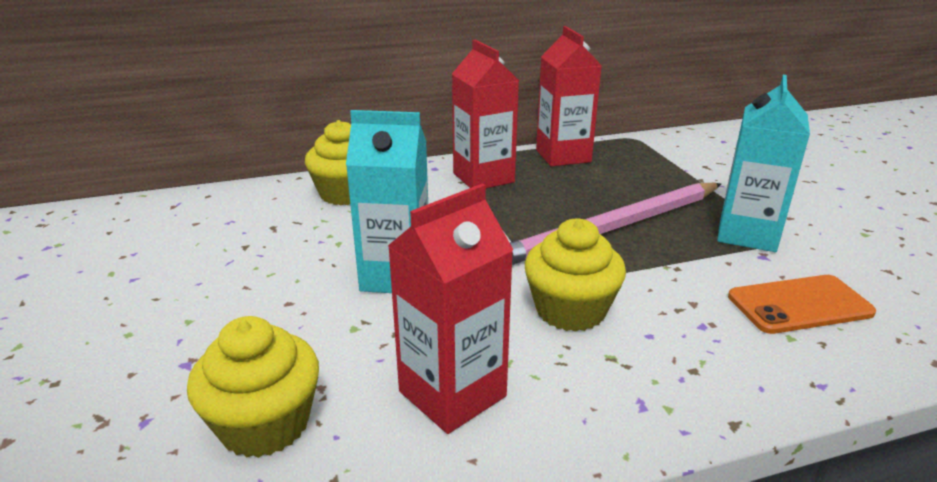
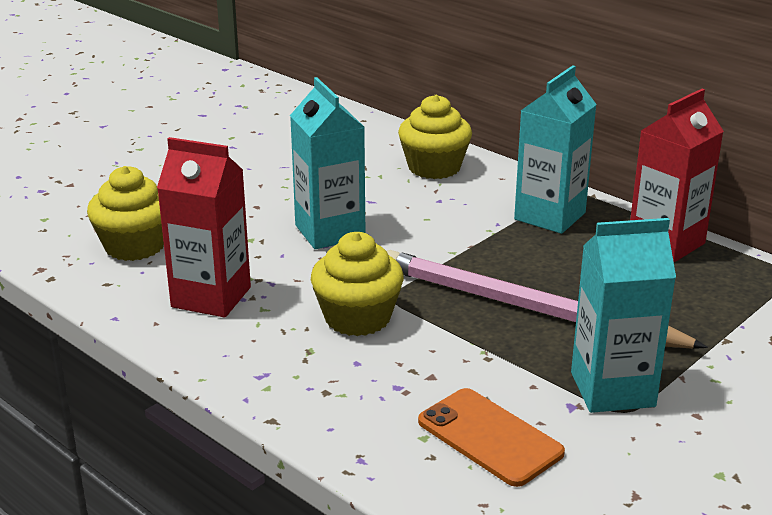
camera: 60 degrees right, 0 degrees up
red carton [452,40,519,188] -> turquoise carton [514,65,597,234]

